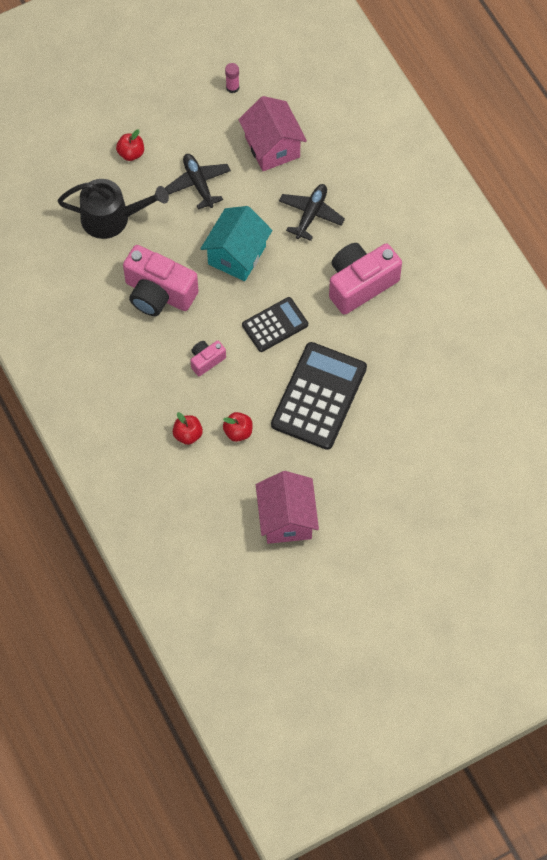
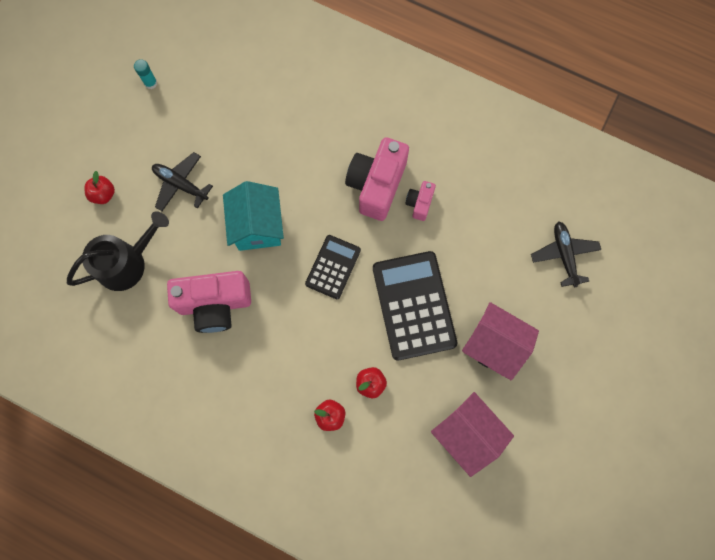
camera: 35 degrees left, 10 degrees up
pink camera [190,341,226,376] -> pink camera moved to [405,181,436,221]
pink glue stick [225,63,239,93] -> turquoise glue stick [134,59,158,89]
pink house [238,96,307,171] -> pink house moved to [462,302,539,381]
black plane [279,184,345,241] -> black plane moved to [531,221,601,288]

